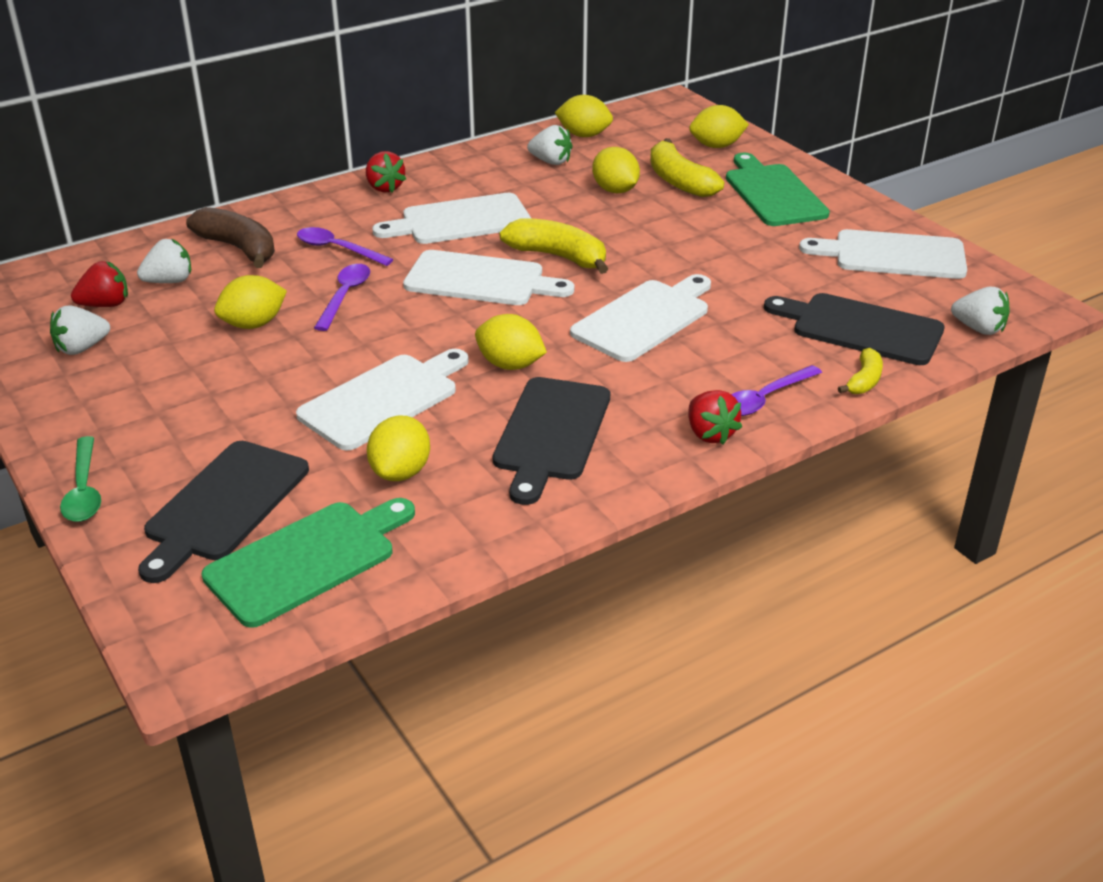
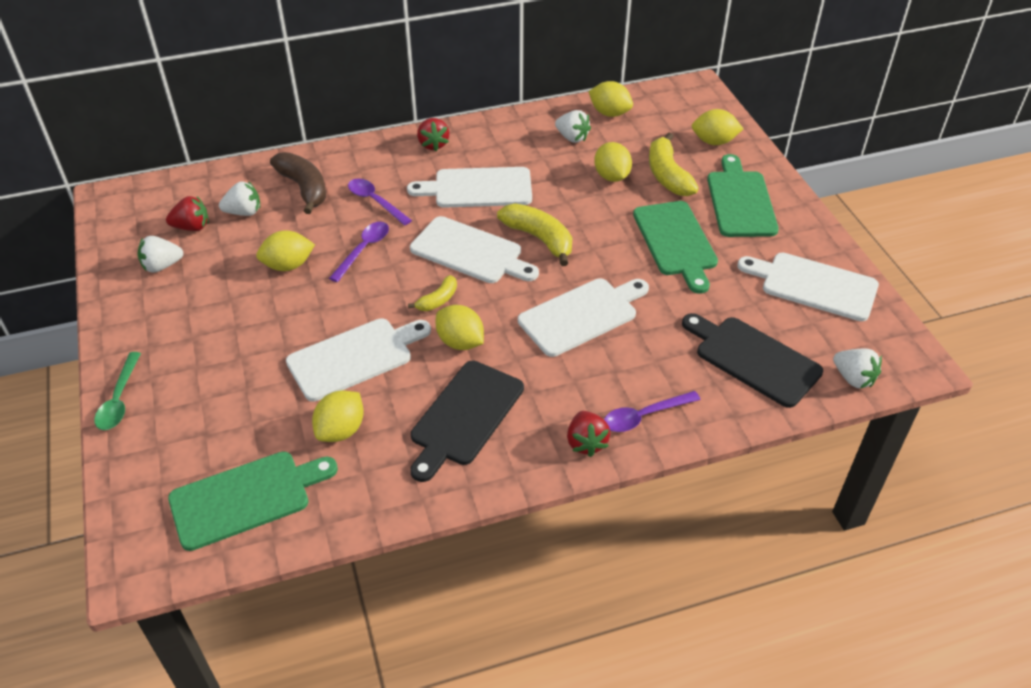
camera: 15 degrees right, 10 degrees up
black cutting board [138,441,309,583] -> none
yellow banana [838,348,883,394] -> yellow banana moved to [408,275,457,311]
none -> green cutting board [633,201,718,294]

